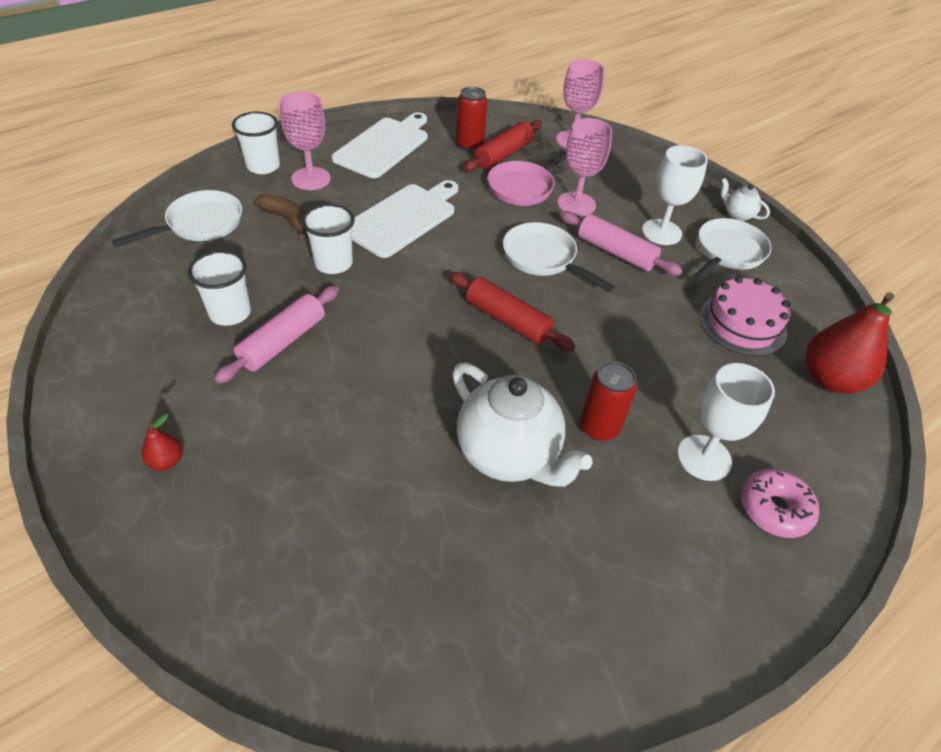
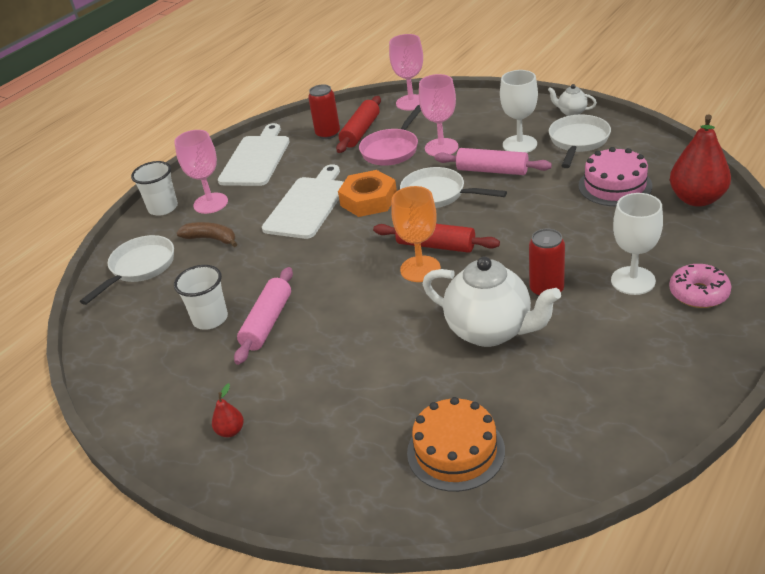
camera: 10 degrees left, 10 degrees down
white cup [302,204,355,274] -> none
none -> orange nut [338,170,397,217]
none -> orange goblet [391,186,441,282]
none -> orange cake [407,397,505,492]

